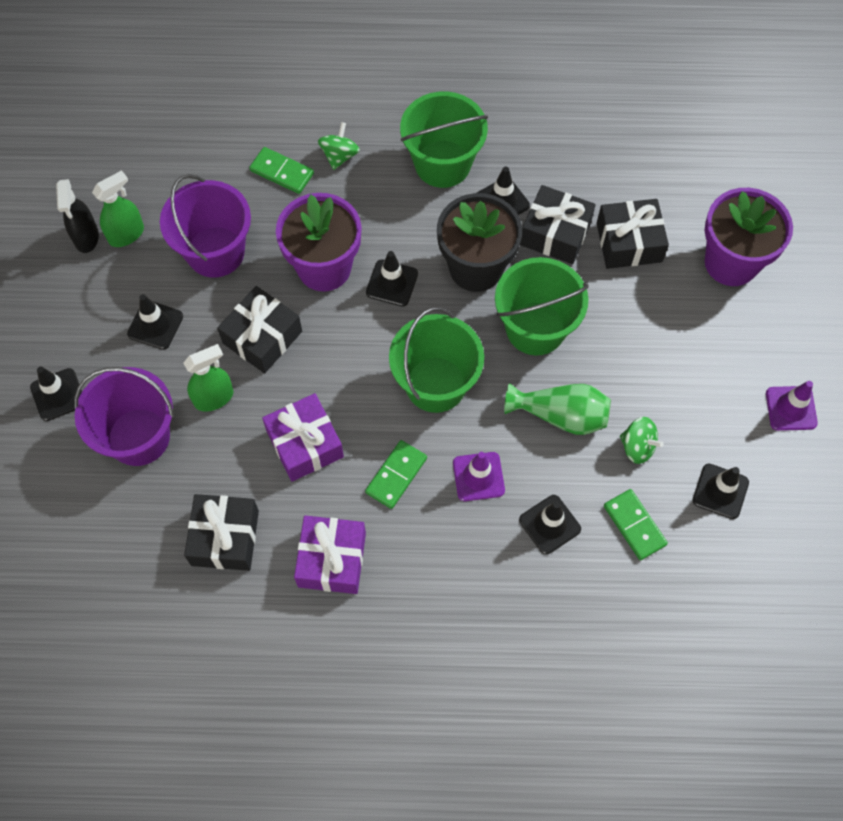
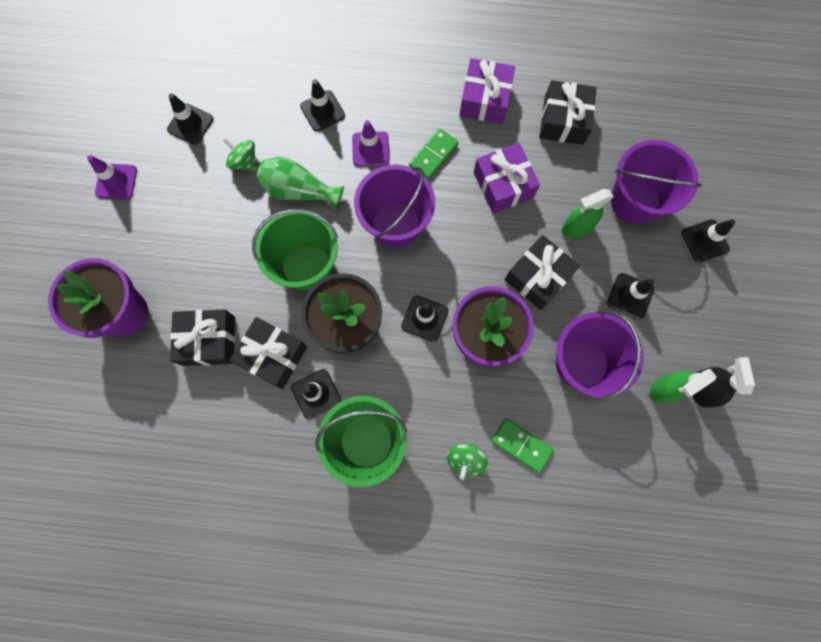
camera: 175 degrees left, 10 degrees up
green bucket [389,307,484,413] -> purple bucket [354,165,435,248]
green domino [604,489,668,560] -> none

